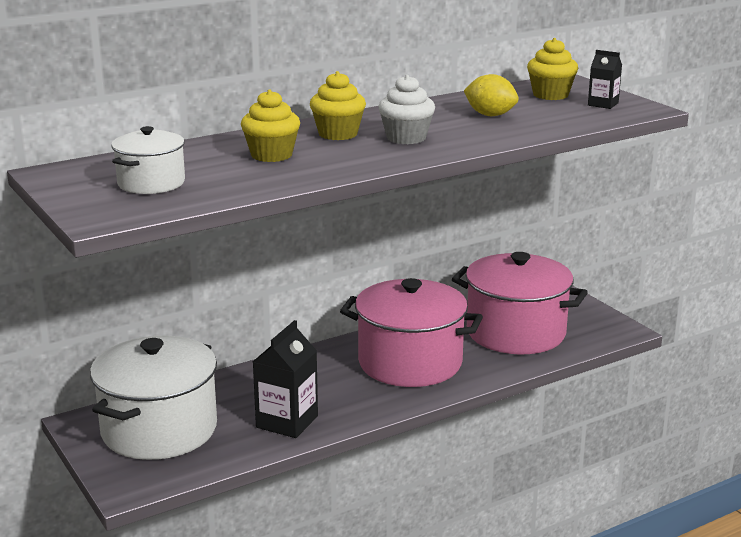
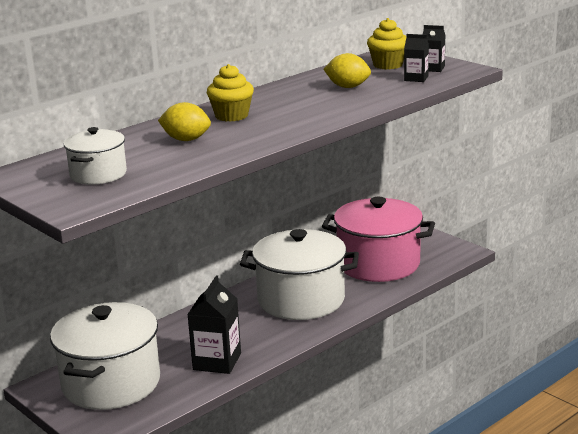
camera: 10 degrees left, 0 degrees up
yellow cupcake [241,90,300,162] -> yellow lemon [158,102,211,141]
pink pot [340,278,483,387] -> white pot [240,229,359,320]
white cupcake [378,75,435,144] -> none
none -> black carton [404,34,429,82]

